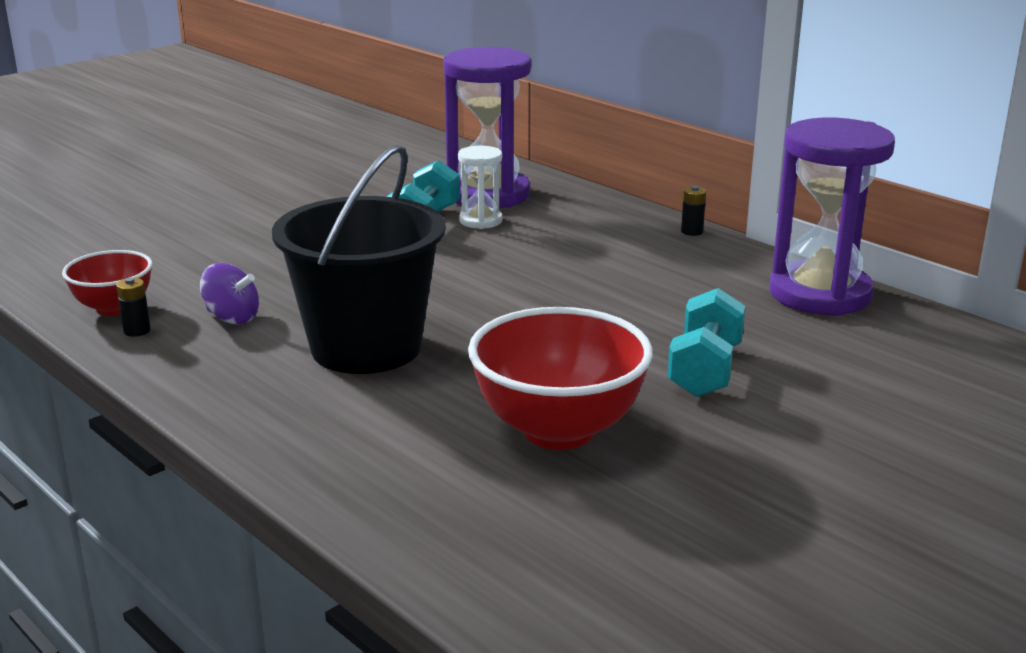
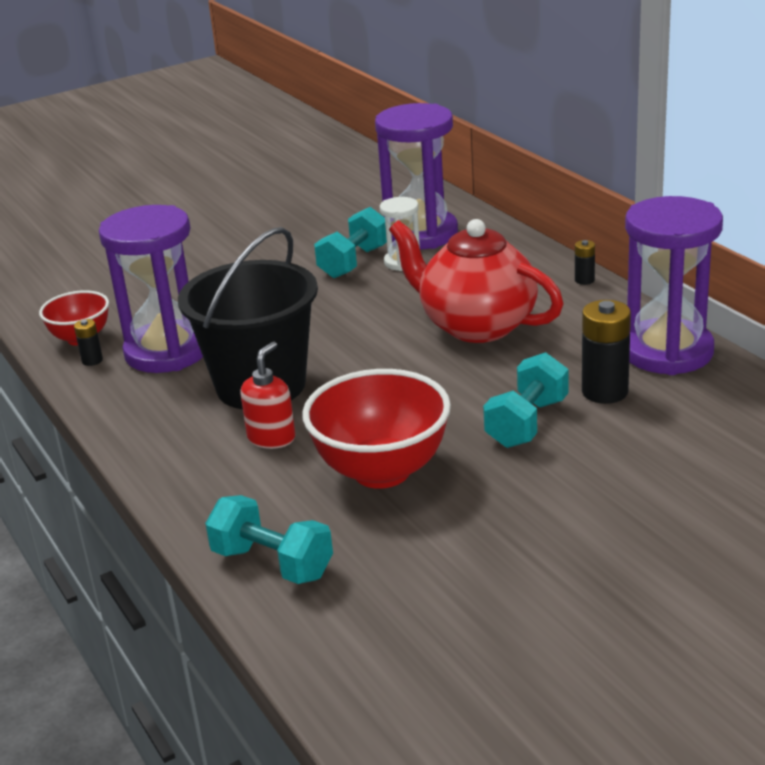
camera: 15 degrees right, 5 degrees up
purple spinning top [200,263,259,324] -> purple hourglass [99,205,203,373]
none -> turquoise dumbbell [205,495,333,584]
none -> red soap dispenser [240,341,295,449]
none -> red teapot [389,219,564,343]
none -> black battery [582,300,631,404]

